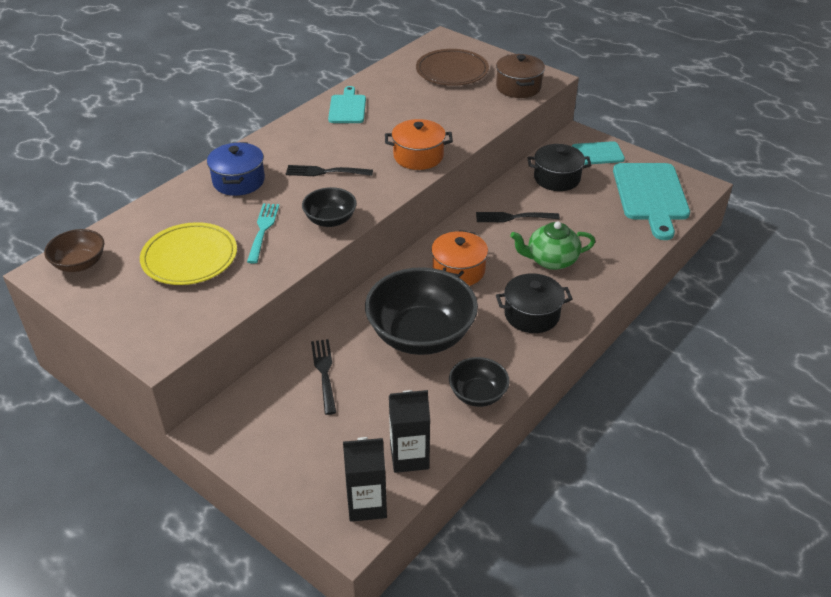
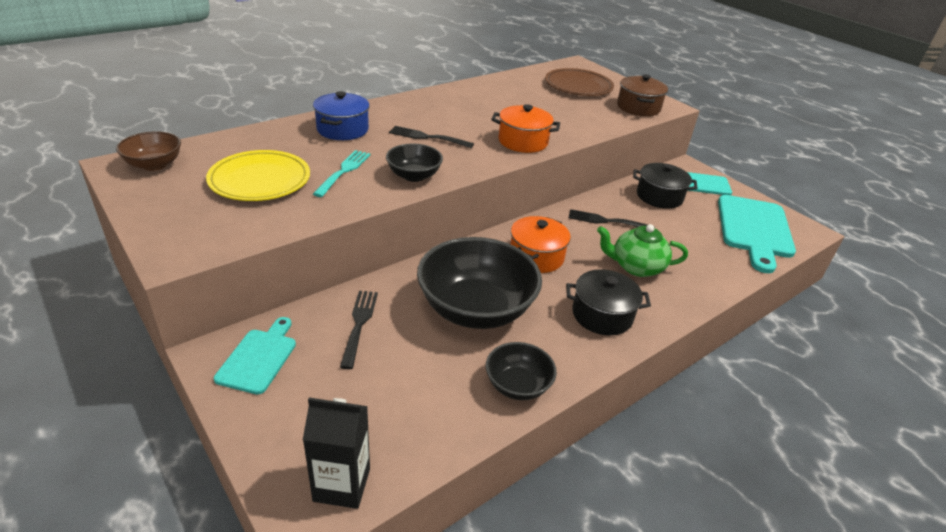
camera: 10 degrees right, 5 degrees down
turquoise cutting board [328,86,366,123] -> turquoise cutting board moved to [214,317,296,394]
black carton [389,390,430,473] -> none

